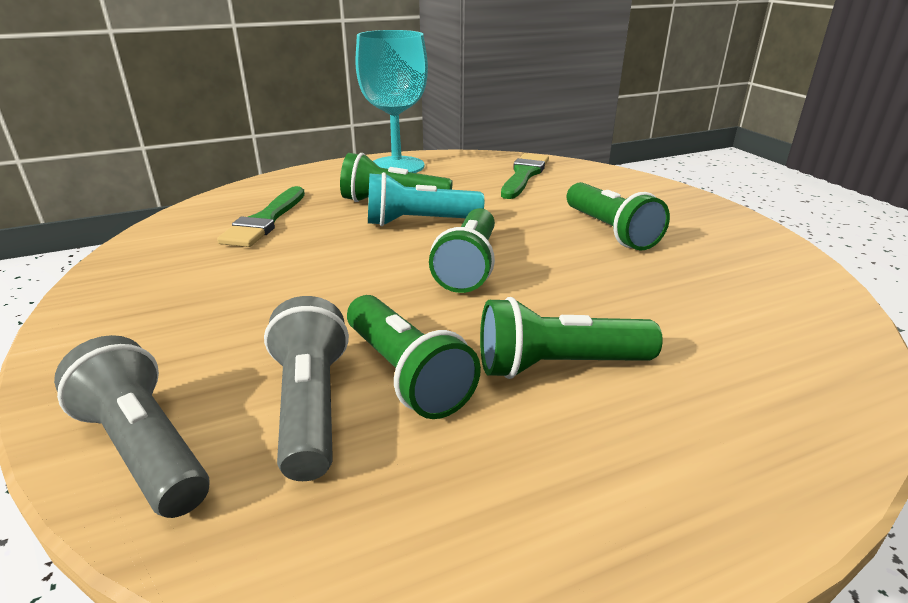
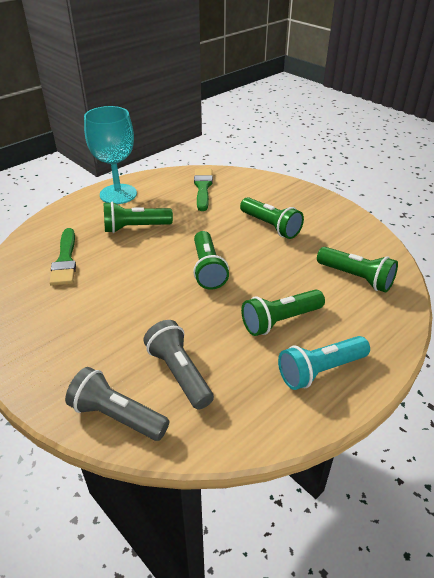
camera: 20 degrees left, 10 degrees up
green flashlight [347,295,481,419] -> green flashlight moved to [317,247,398,293]
turquoise flashlight [368,172,484,226] -> turquoise flashlight moved to [278,336,370,390]

